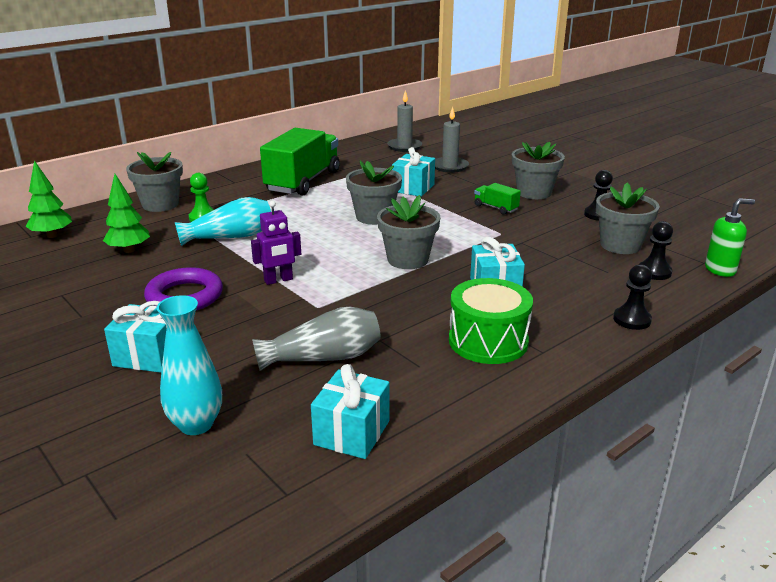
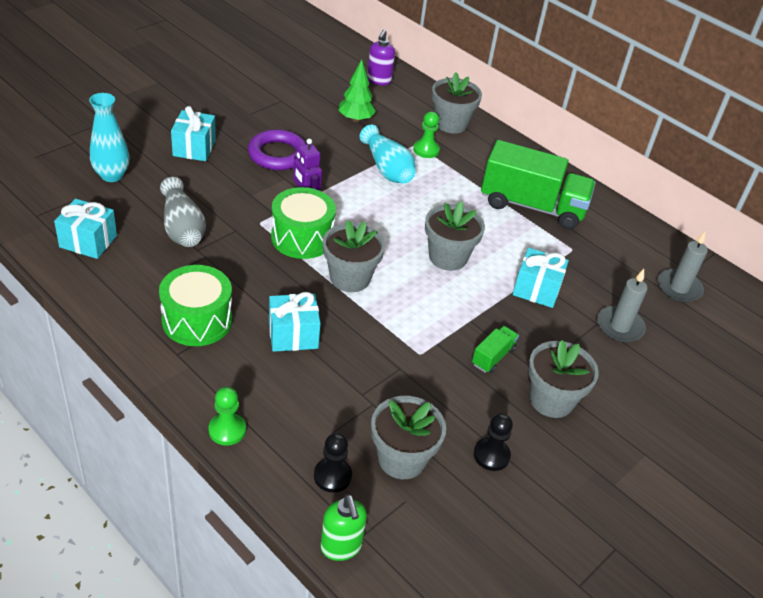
camera: 80 degrees right, 15 degrees up
green tree [26,160,72,238] -> purple soap dispenser [367,29,395,85]
black pawn [613,264,652,330] -> green pawn [208,387,246,446]
none -> green drum [271,187,336,259]

